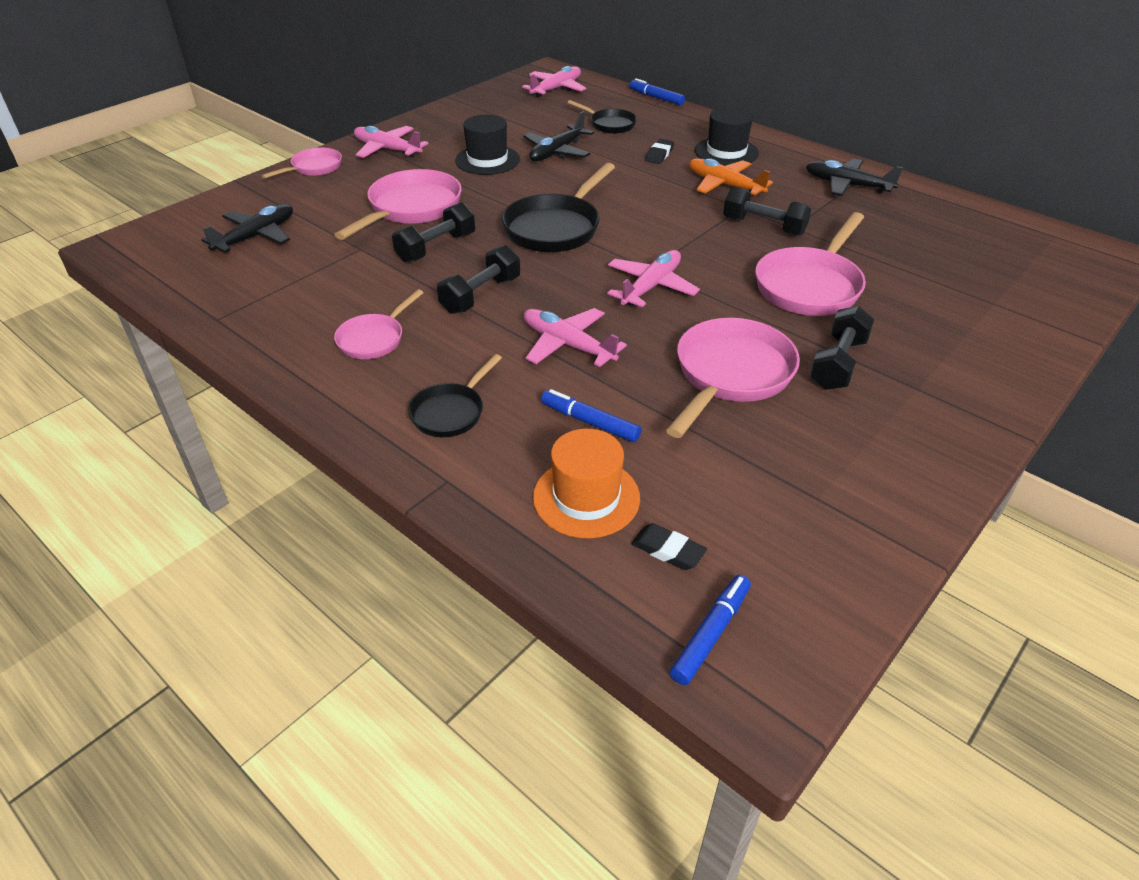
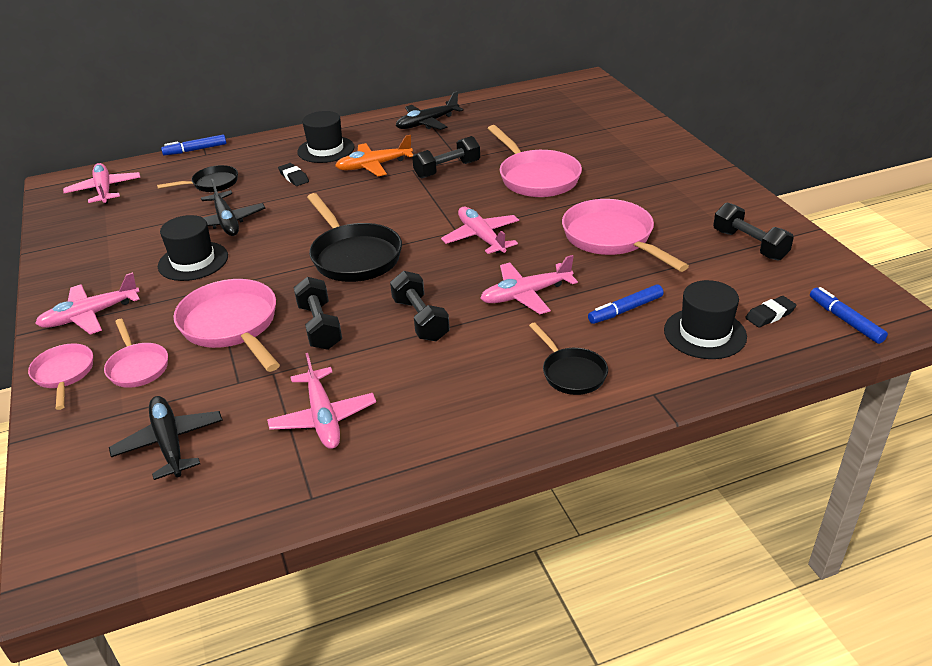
camera: 60 degrees left, 5 degrees down
pink pan [334,289,424,359] -> pink pan moved to [104,319,168,388]
orange hat [533,429,640,538] -> black hat [664,280,747,359]
black dumbbell [810,306,875,390] -> black dumbbell moved to [713,202,794,261]
none -> pink plane [267,353,376,449]

